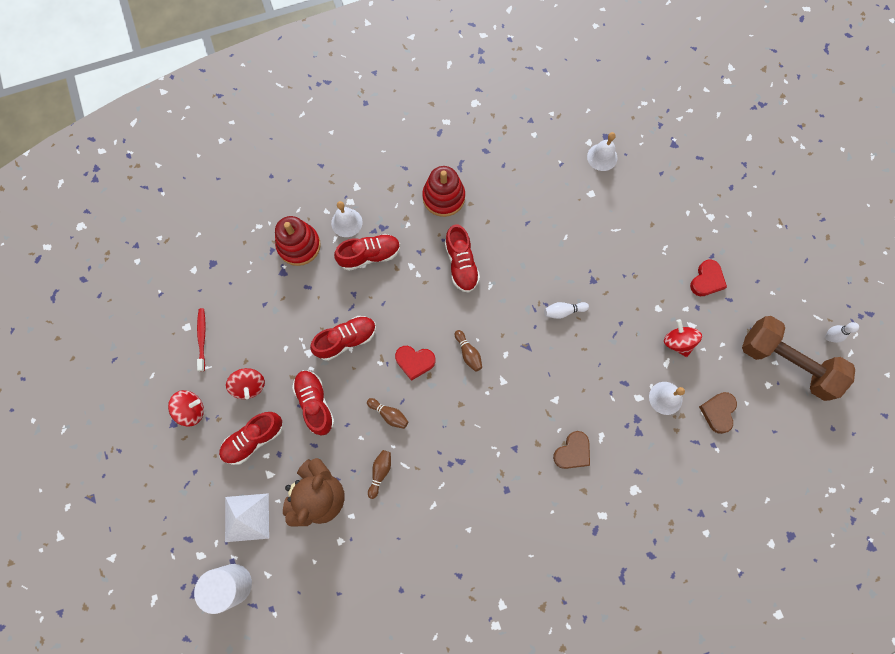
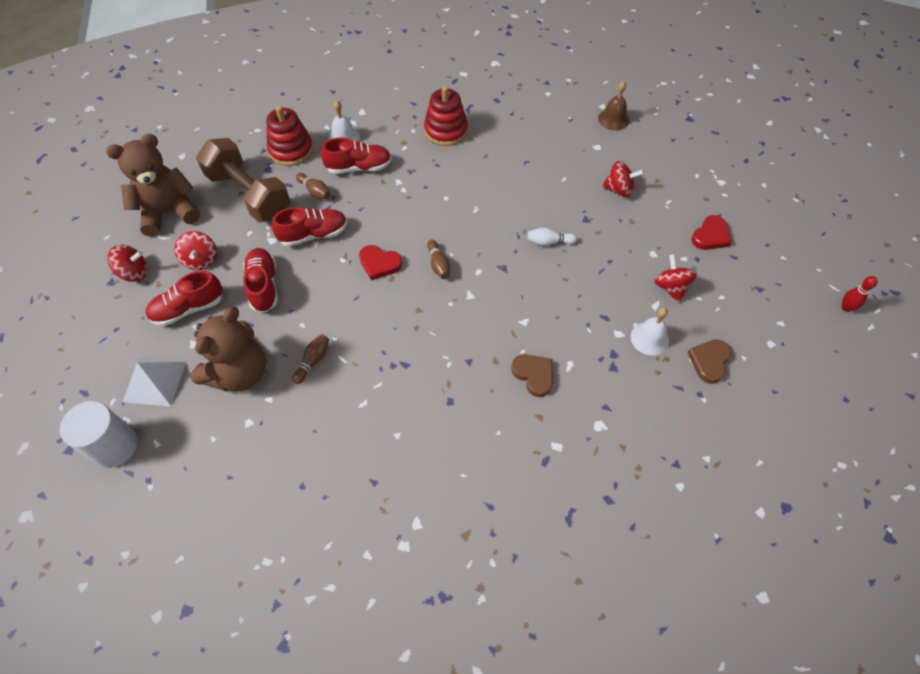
camera: 10 degrees right, 15 degrees down
red toothbrush [197,308,206,372] -> brown teddy bear [106,134,200,237]
brown bowling pin [367,398,409,429] -> brown bowling pin moved to [296,173,331,199]
red shoe [445,224,480,293] -> none
brown heart [553,431,590,469] -> brown heart turned 90 degrees counterclockwise [511,354,553,397]
white bell [587,132,618,171] -> brown bell [598,81,629,131]
brown dumbbell [742,316,855,401] -> brown dumbbell moved to [196,138,290,222]
white bowling pin [825,322,859,343] -> red bowling pin [842,276,878,312]
none -> red spinning top [602,161,644,197]

